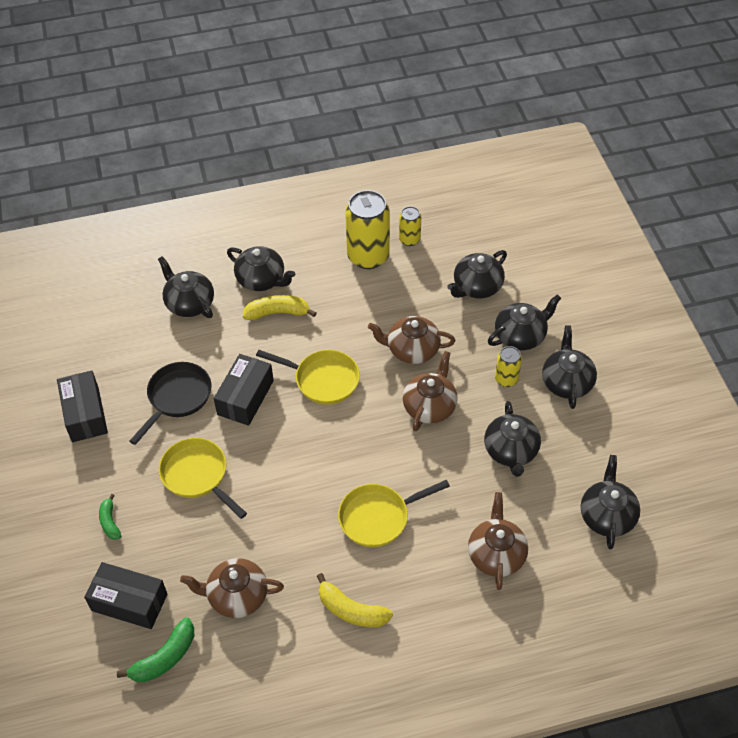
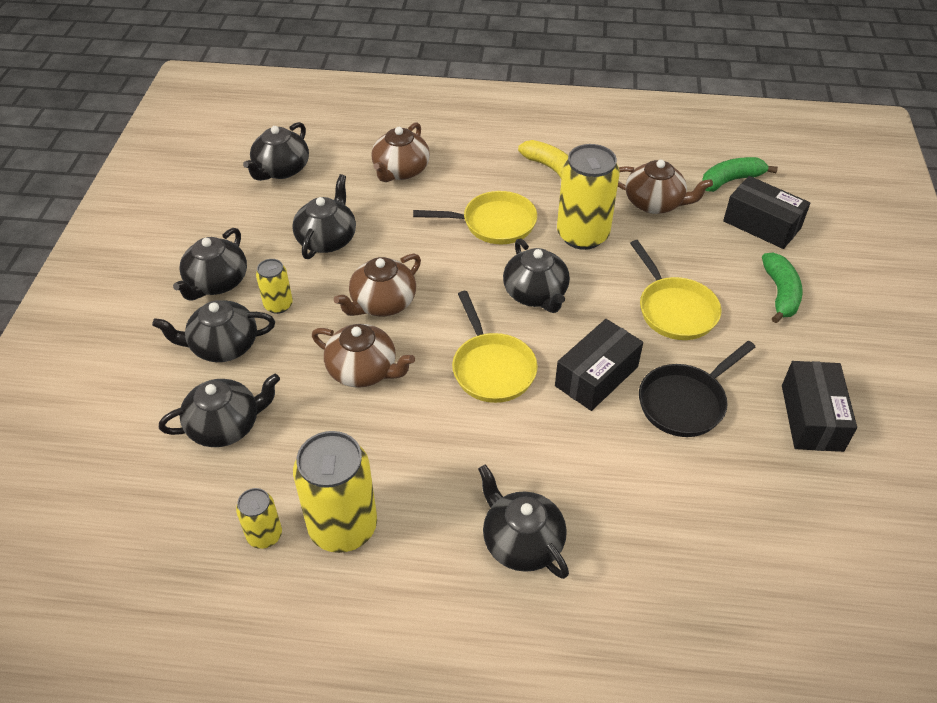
camera: 160 degrees left, 5 degrees down
green banana [99,494,121,540] -> green banana [762,253,803,323], size x1.60
black teapot [158,256,214,318] -> black teapot moved to [503,238,570,313]
yellow banana [243,295,316,320] -> none
yellow pan [256,350,360,405] -> yellow pan turned 150 degrees counterclockwise [452,291,538,403]
none -> yellow can [557,144,620,250]

